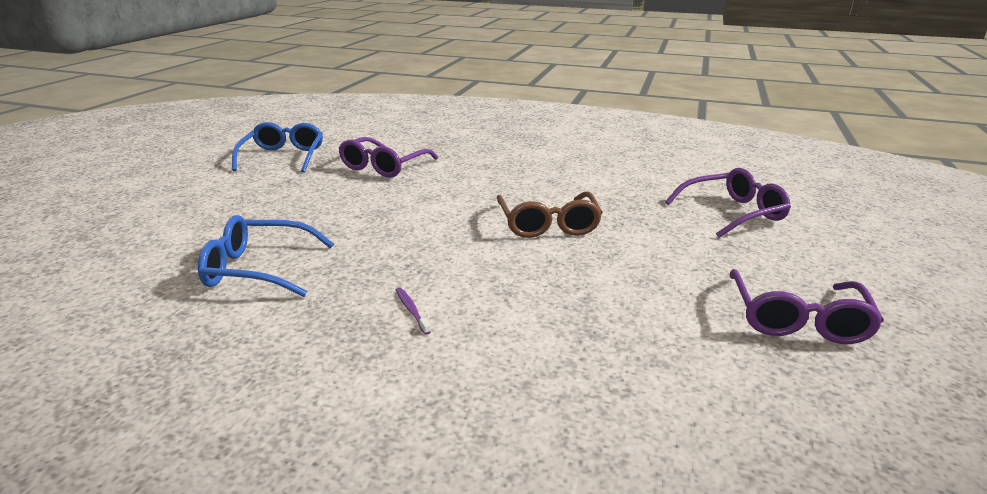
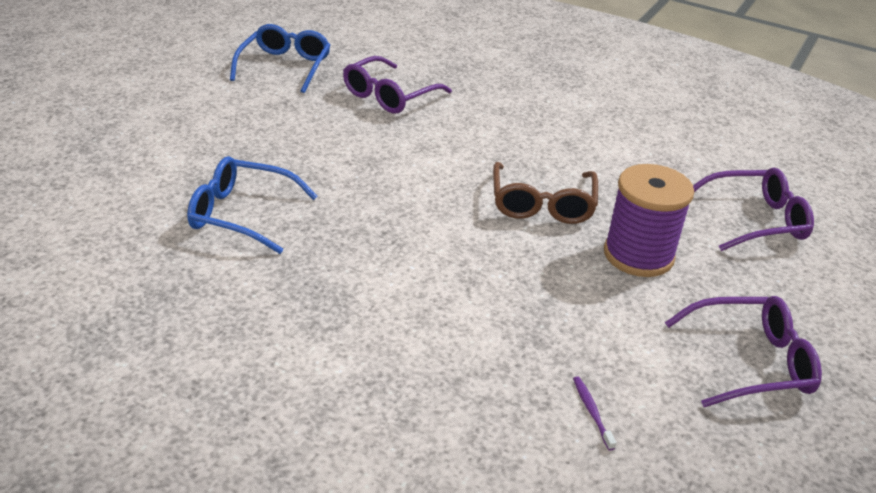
camera: 10 degrees right, 10 degrees up
purple toothbrush [396,287,431,335] -> purple toothbrush moved to [573,376,616,451]
purple glasses [729,269,884,344] -> purple glasses turned 120 degrees counterclockwise [665,296,822,407]
none -> purple spool [604,164,694,277]

